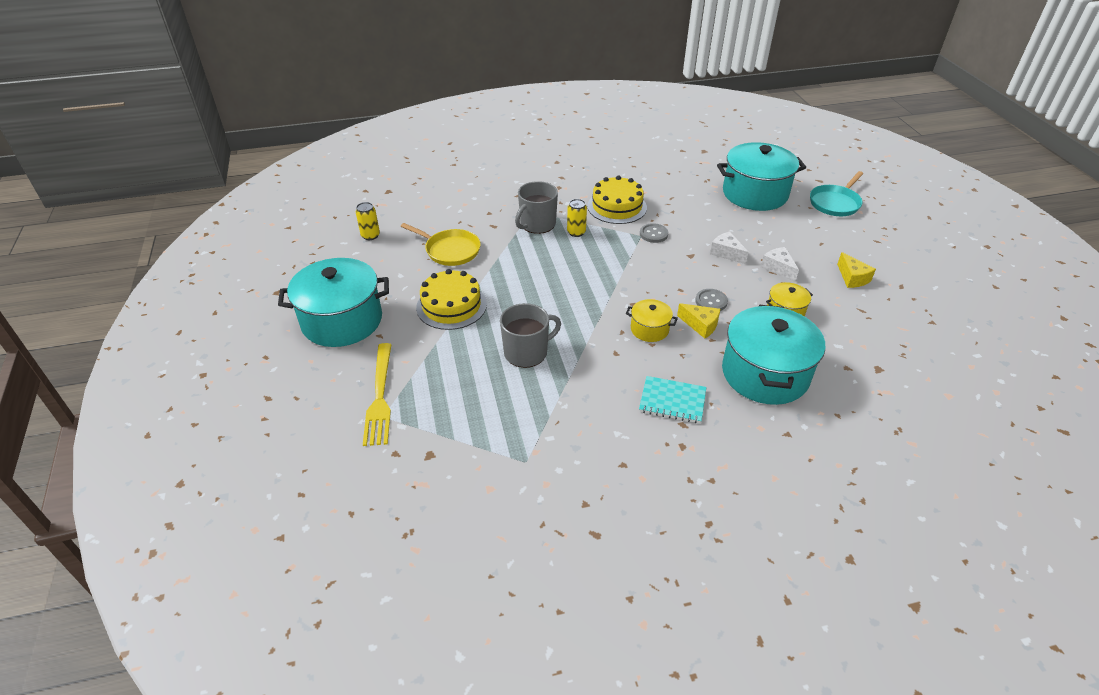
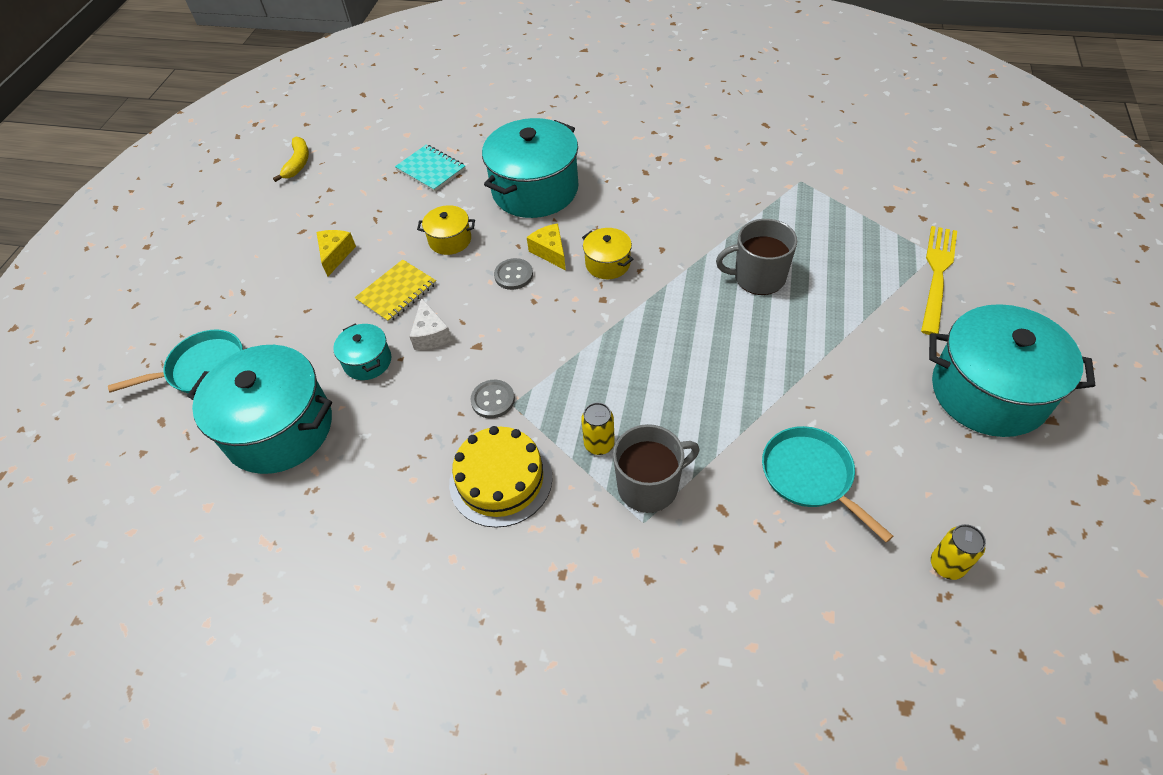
camera: 150 degrees left, 10 degrees up
yellow pan [401,223,481,266] -> turquoise pan [762,426,893,542]
yellow cake [416,269,487,330] -> none
turquoise notebook [639,376,706,423] -> turquoise notebook moved to [395,144,465,192]
white cheese [761,247,799,282] -> yellow notebook [355,259,436,322]
none -> yellow banana [273,137,309,182]
none -> turquoise pot [333,324,391,380]

